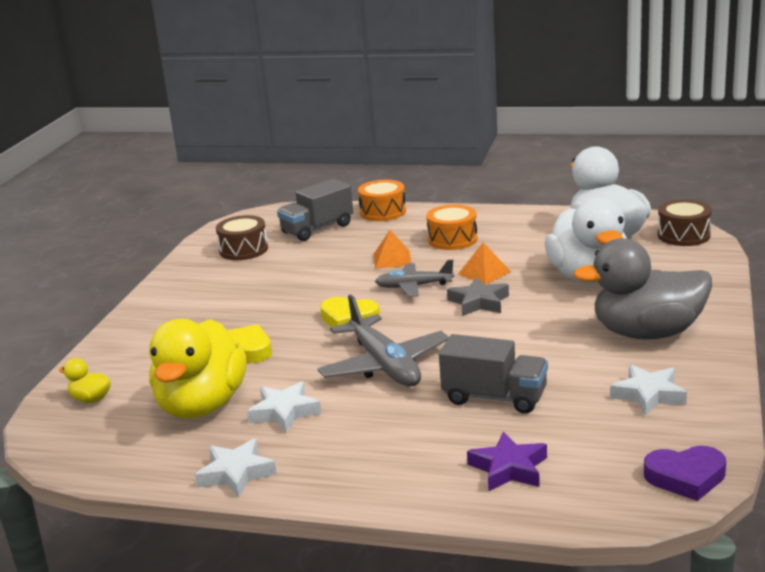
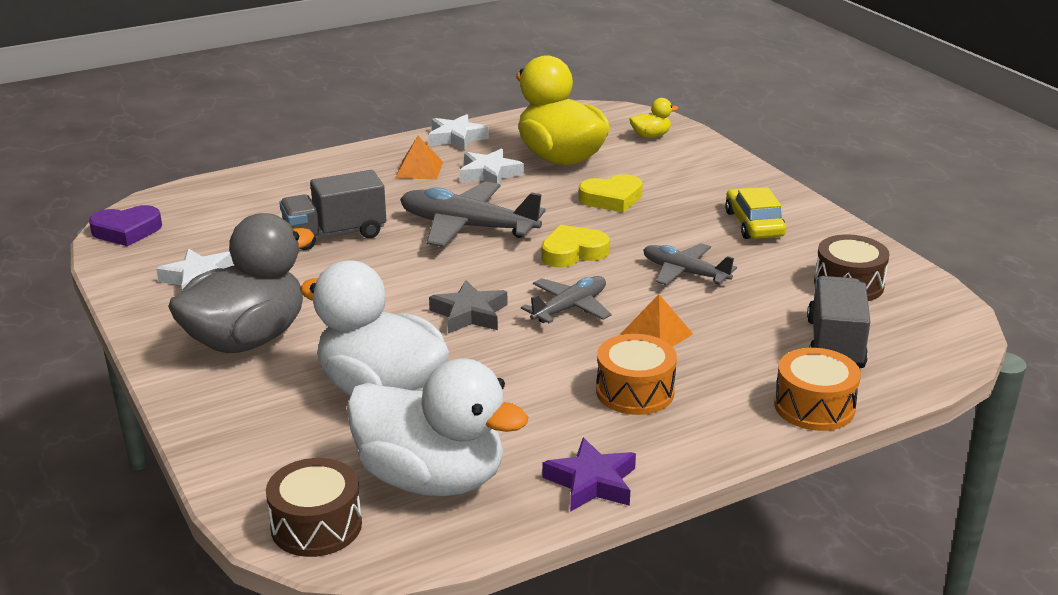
camera: 135 degrees right, 5 degrees up
orange pyramid [458,242,511,285] -> orange pyramid moved to [395,136,443,180]
purple star [467,432,547,491] -> purple star moved to [542,438,636,512]
purple heart [644,446,726,501] -> purple heart turned 150 degrees counterclockwise [89,205,162,246]
none -> grey plane [643,243,737,285]
none -> yellow car [725,187,786,239]

